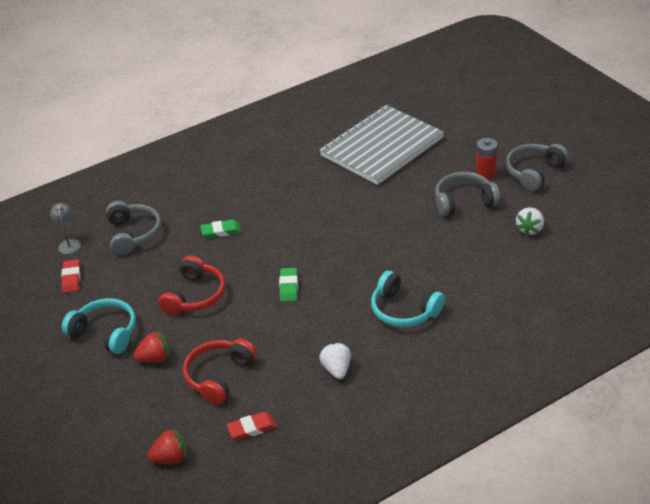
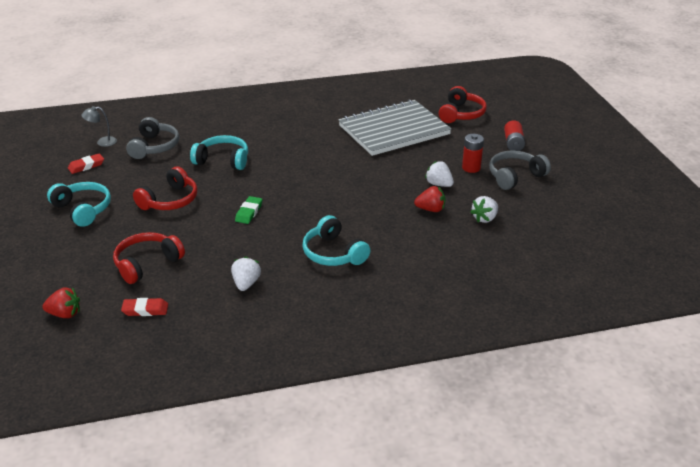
camera: 15 degrees right, 5 degrees down
grey lamp [50,203,81,254] -> grey lamp turned 105 degrees counterclockwise [81,106,117,147]
red eraser [61,259,81,293] -> red eraser turned 45 degrees clockwise [68,153,104,174]
red strawberry [133,331,170,363] -> red strawberry moved to [414,186,445,212]
green eraser [200,219,241,238] -> turquoise headphones [190,135,248,170]
grey headphones [435,172,500,217] -> white strawberry [425,161,454,187]
none -> red headphones [439,86,487,123]
none -> red battery [504,120,525,151]

